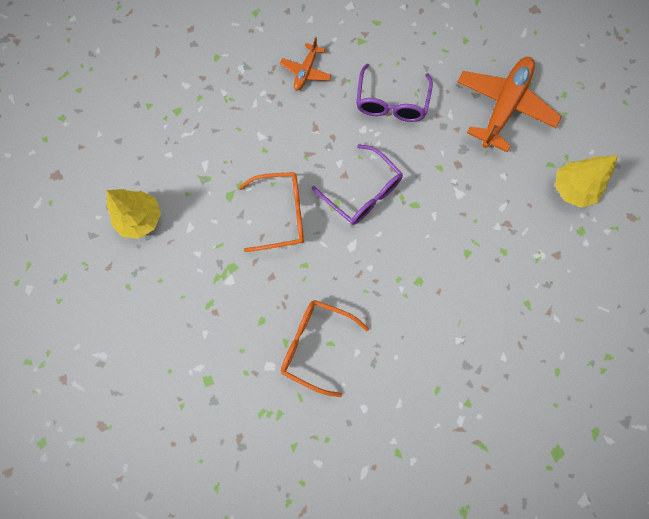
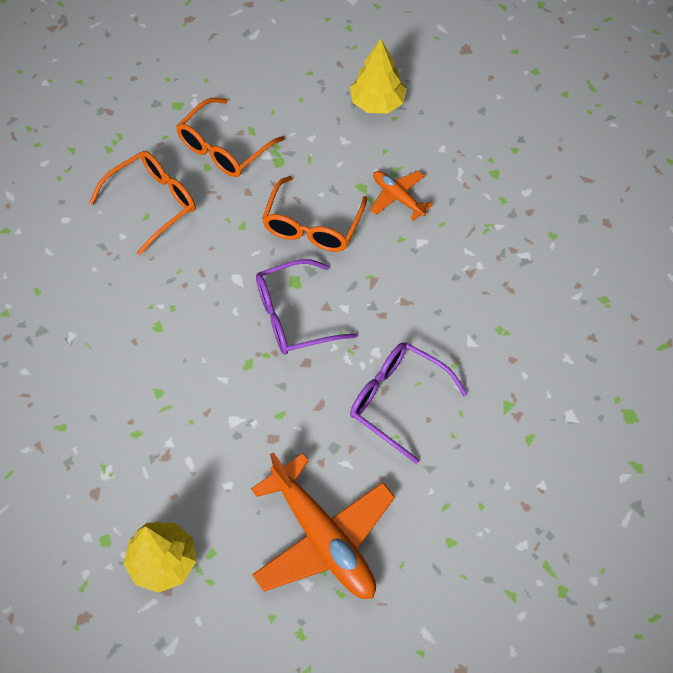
camera: 115 degrees right, 15 degrees down
orange plane [280,37,332,91] -> orange plane moved to [370,171,433,221]
none -> orange glasses [176,98,285,177]

